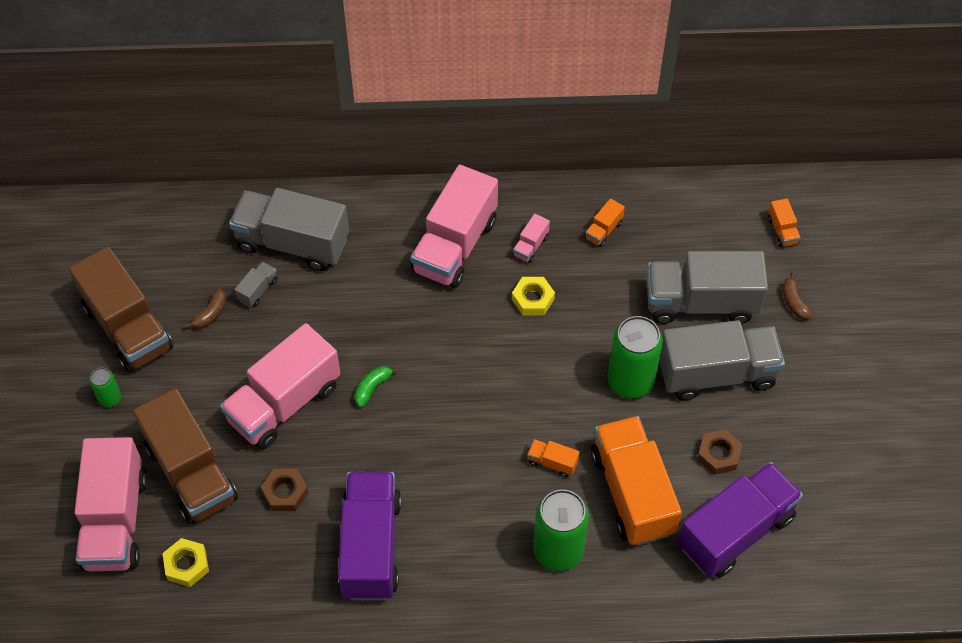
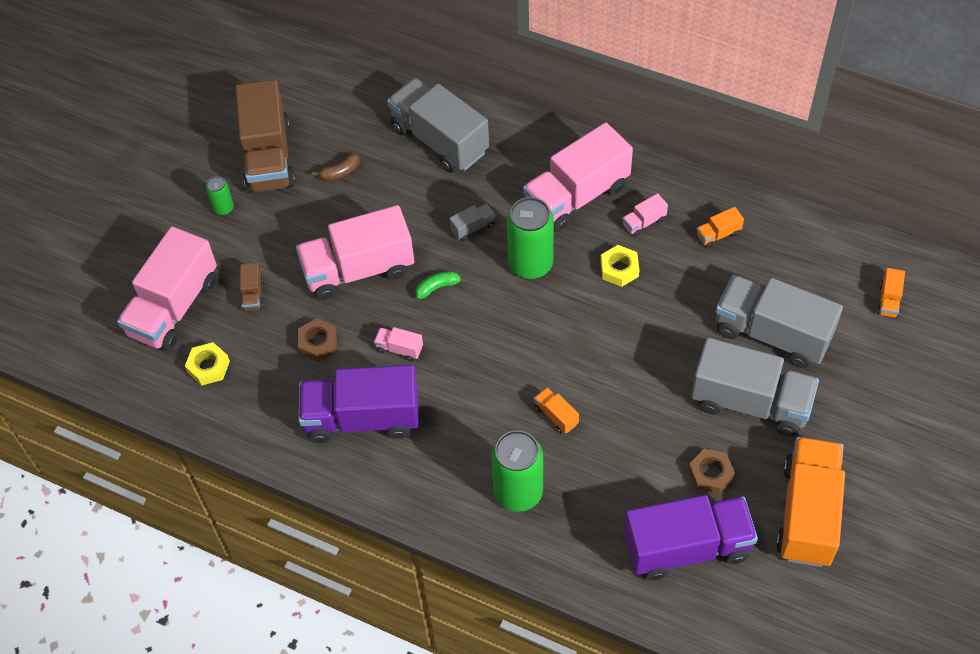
camera: 30 degrees right, 0 degrees up
brown truck [133,388,238,524] -> brown truck [240,263,263,311], size x0.41
grey truck [235,262,278,307] -> grey truck moved to [449,203,495,241]
purple truck [338,472,401,600] -> purple truck turned 120 degrees counterclockwise [298,365,419,443]
orange truck [591,416,682,546] -> orange truck moved to [776,437,845,567]
green can [607,316,663,398] -> green can moved to [507,197,554,279]
brown banana [783,272,813,320] -> none
none -> pink truck [374,327,423,361]

